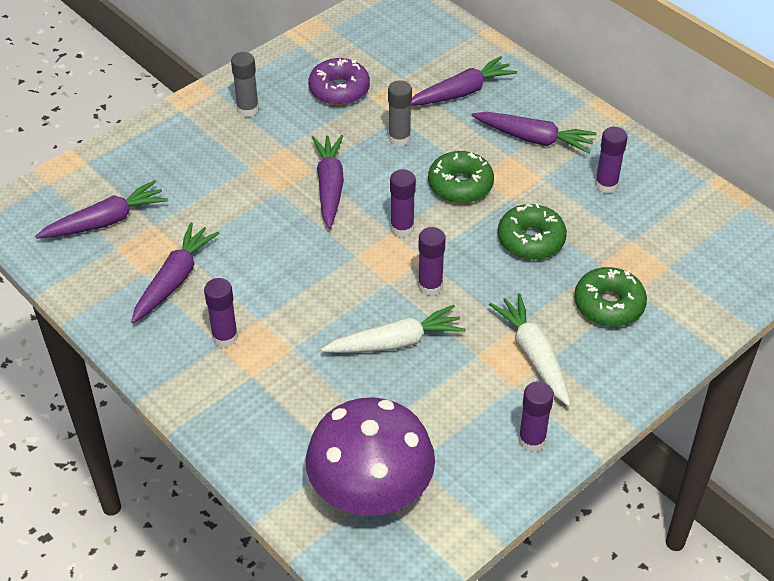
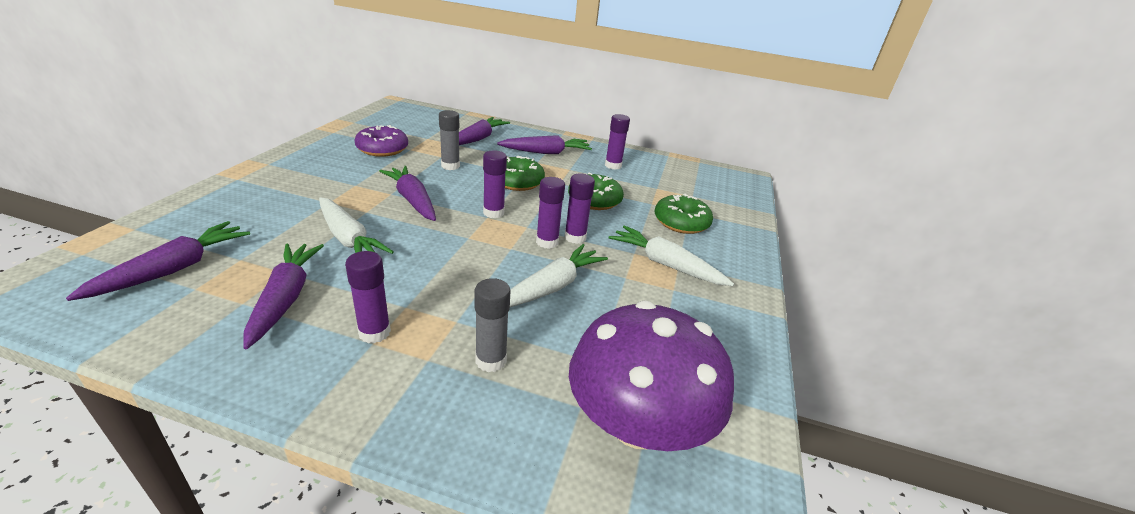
camera: 35 degrees left, 15 degrees down
grey glue stick [231,52,259,117] -> grey glue stick moved to [474,278,510,372]
purple glue stick [518,381,554,452] -> purple glue stick moved to [564,174,595,244]
none -> white carrot [319,197,393,254]

